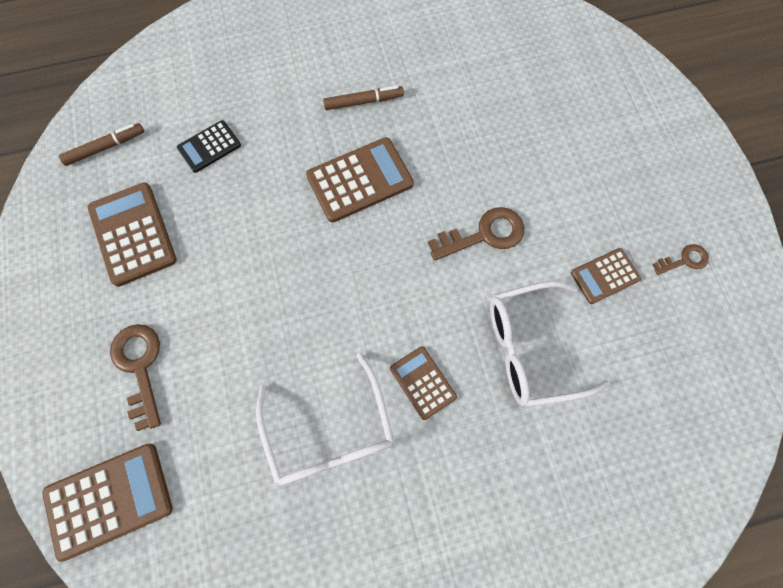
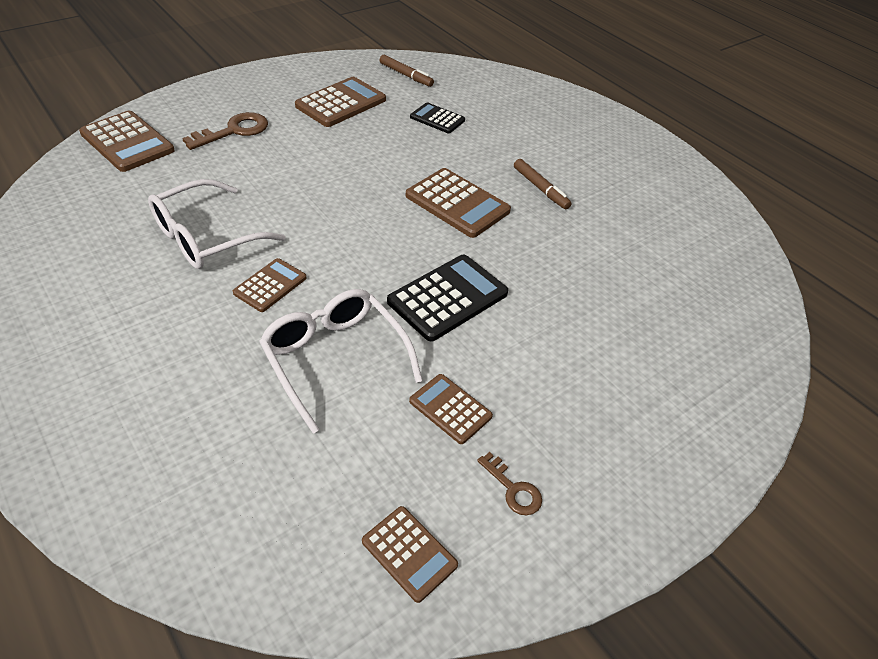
camera: 65 degrees right, 25 degrees down
brown key [428,207,524,261] -> black calculator [387,255,508,342]
none -> brown calculator [362,506,458,603]

